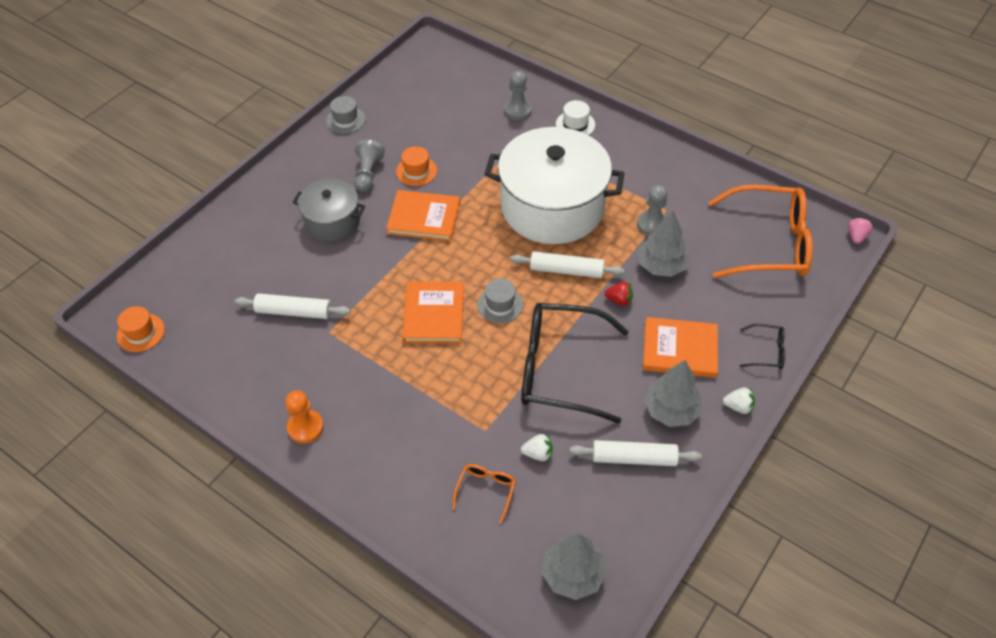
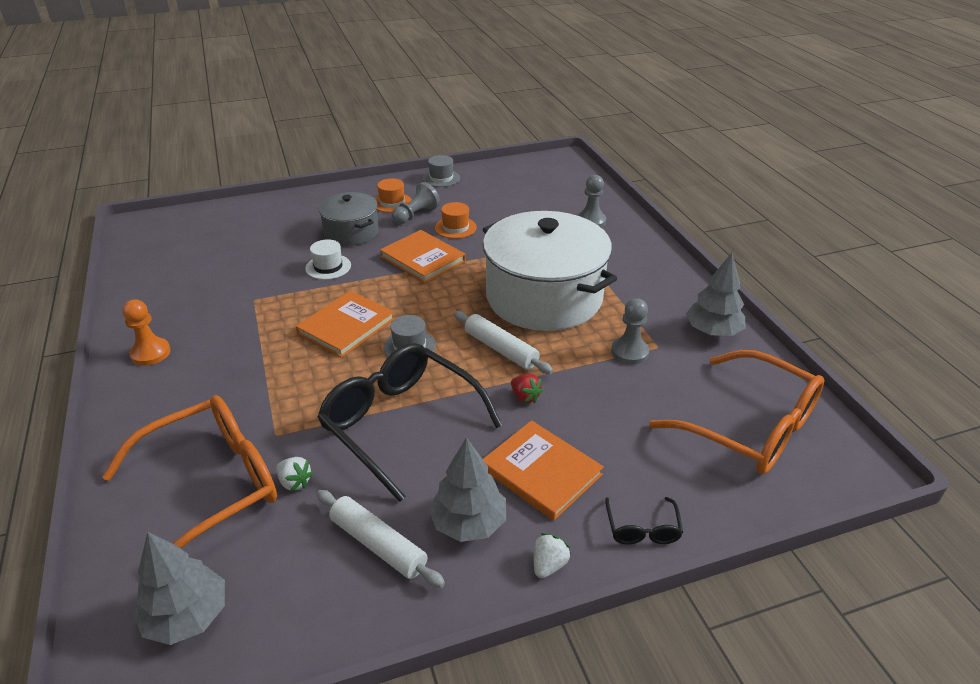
camera: 35 degrees right, 15 degrees down
orange hat [117,306,165,352] -> orange hat moved to [375,178,412,213]
white rolling pin [235,293,351,319] -> none
orange glasses [453,464,516,524] -> orange glasses [102,395,277,548], size x2.36
white hat [556,100,595,135] -> white hat moved to [305,239,351,280]
grey tree [638,211,690,277] -> grey tree moved to [686,253,746,336]
white strawberry [723,388,755,414] -> white strawberry turned 105 degrees counterclockwise [534,533,571,578]
black glasses [740,324,785,369] -> black glasses turned 45 degrees clockwise [605,497,683,544]
pink strawberry [848,217,873,244] -> none

